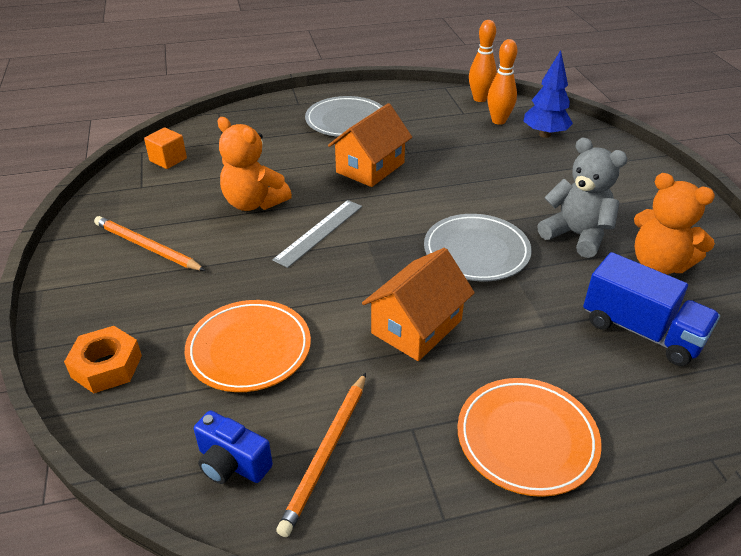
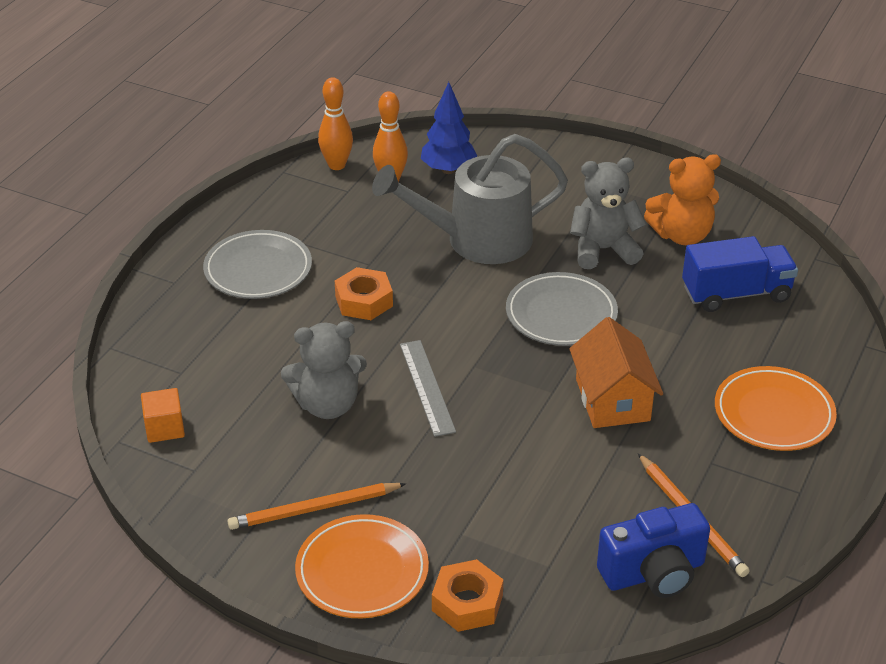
camera: 50 degrees left, 0 degrees up
orange plate [185,300,311,392] -> orange plate moved to [295,514,429,618]
blue camera [194,410,273,484] -> blue camera [597,503,710,598], size x1.52
orange teddy bear [218,117,292,211] -> grey teddy bear [281,321,367,419]
orange house [328,103,412,187] -> orange nut [335,267,393,320]
none -> grey watering can [372,134,568,264]

